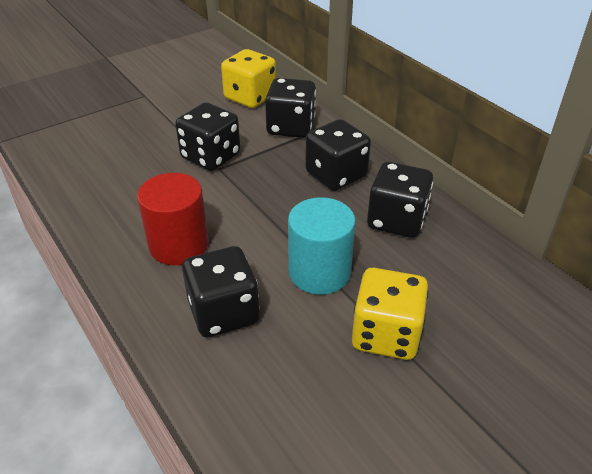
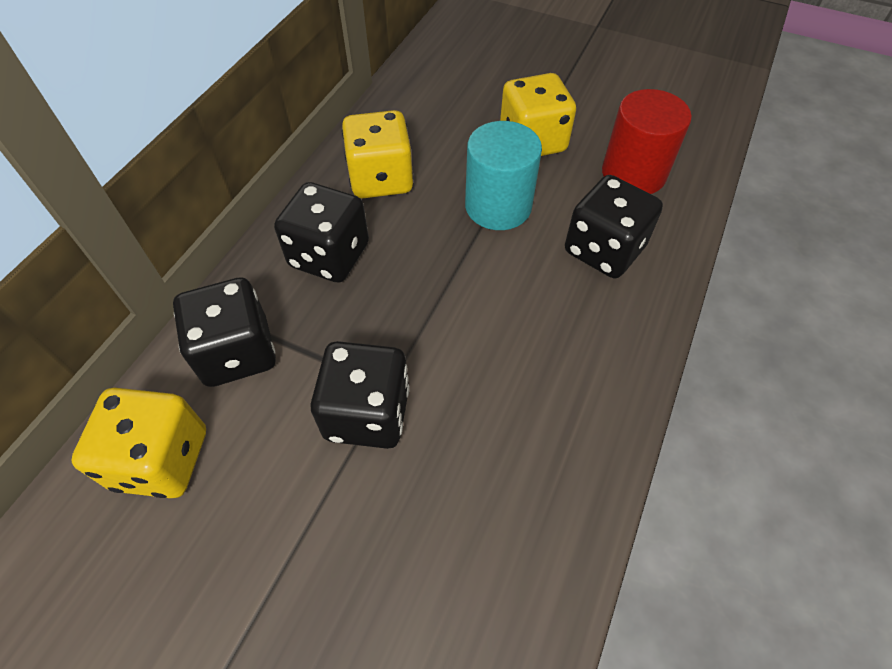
camera: 120 degrees left, 15 degrees up
red cylinder [137,173,209,265] -> red cylinder moved to [602,89,692,194]
black dice [367,162,433,238] -> yellow dice [342,110,414,199]

